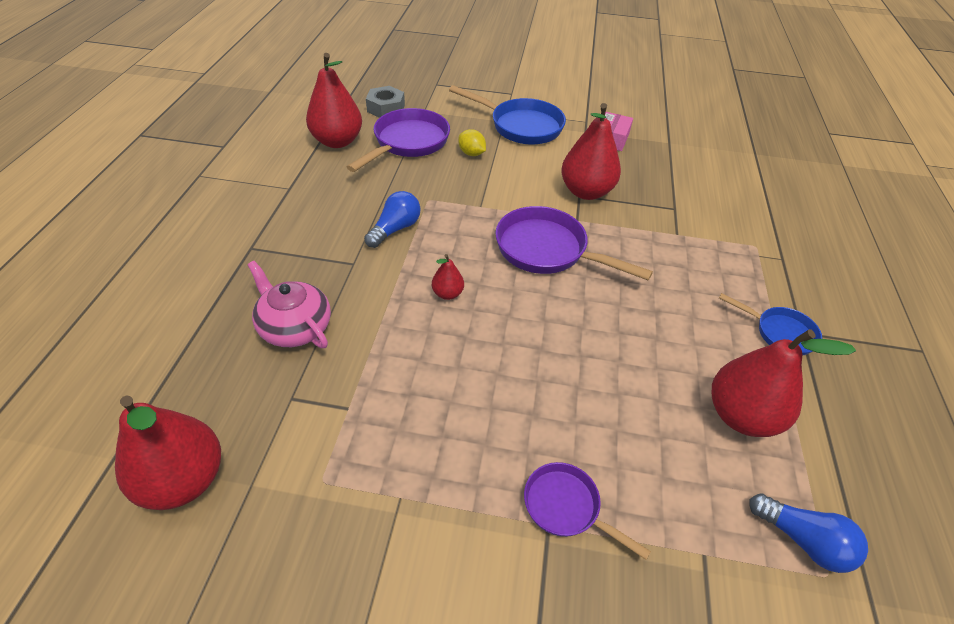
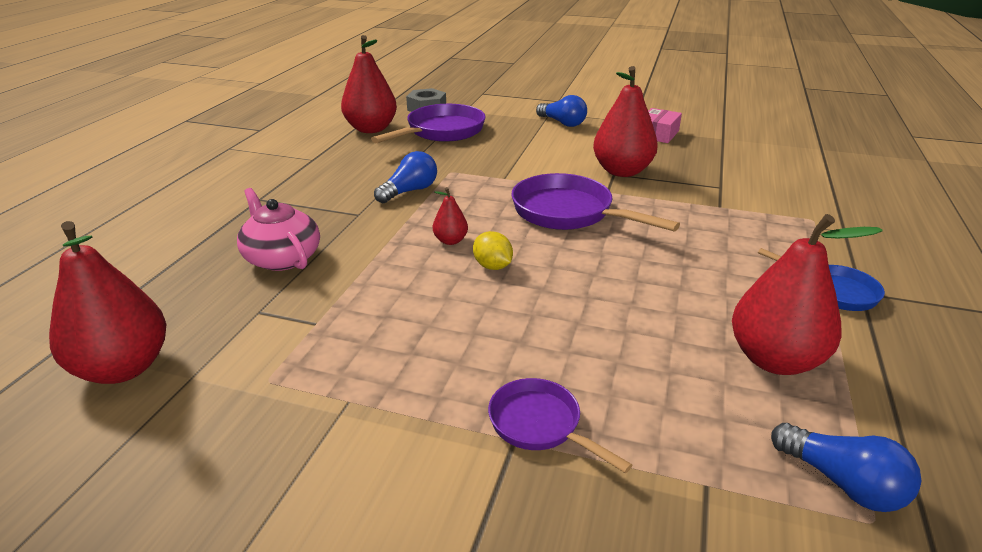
camera: 10 degrees right, 15 degrees down
blue pan [449,85,566,145] -> blue light bulb [536,95,587,127]
yellow lemon [458,129,486,156] -> yellow lemon moved to [473,231,513,270]

